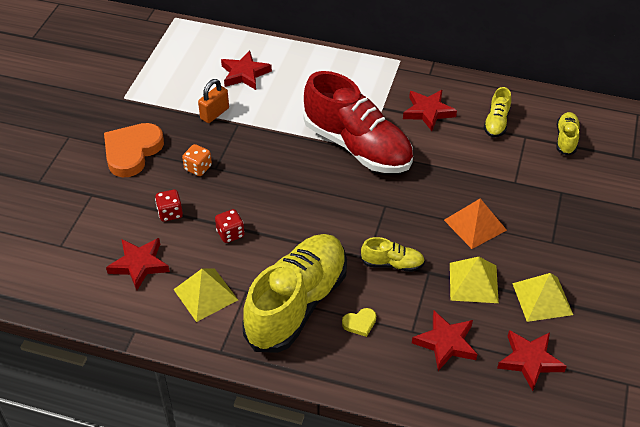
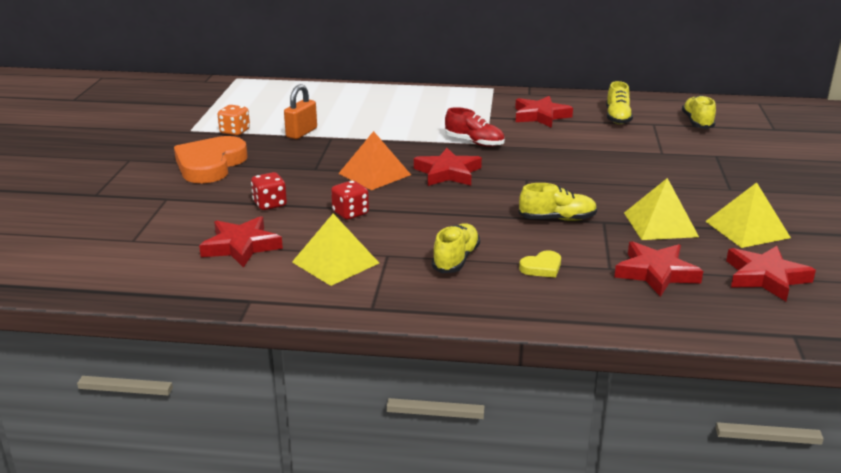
camera: 10 degrees left, 20 degrees down
orange dice [182,144,212,176] -> orange dice moved to [218,105,250,136]
red star [221,50,272,90] -> red star moved to [414,148,482,186]
yellow shoe [242,234,347,353] -> yellow shoe [432,223,480,273], size x0.43
red shoe [303,71,413,173] -> red shoe [445,107,505,147], size x0.43
orange pyramid [444,198,507,249] -> orange pyramid moved to [338,131,411,190]

